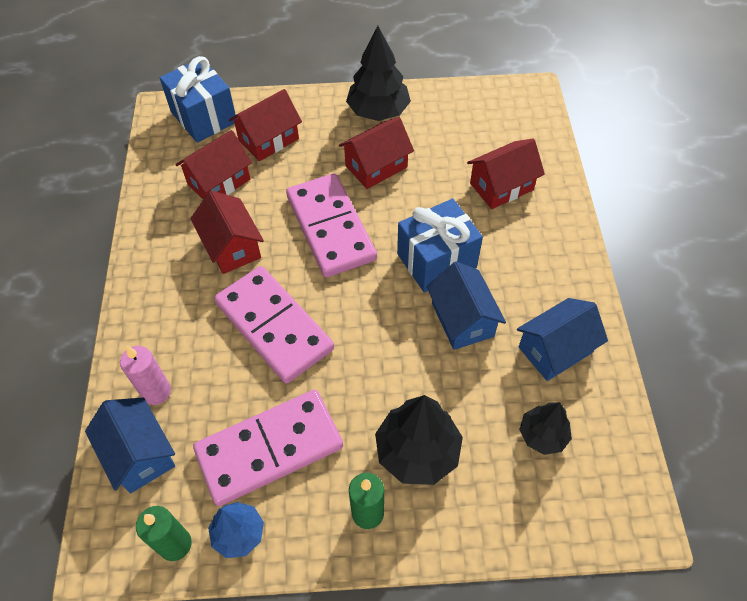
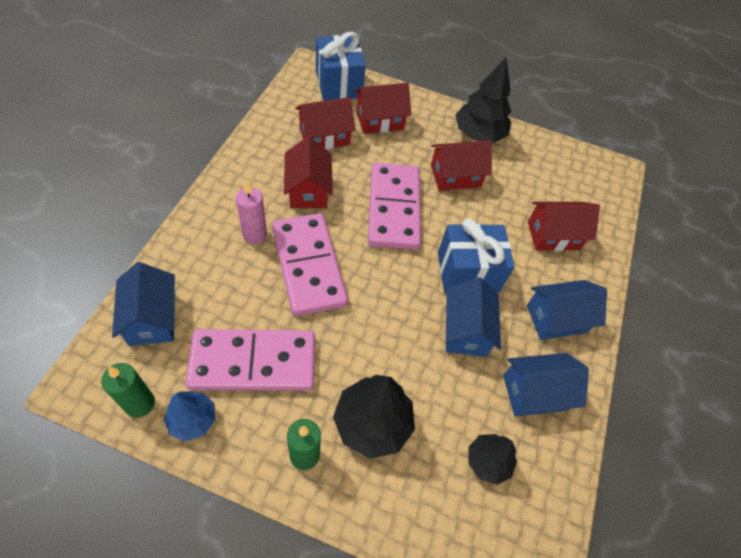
camera: 15 degrees right, 0 degrees up
pink candle [120,346,171,405] -> pink candle moved to [236,181,267,244]
none -> blue house [527,280,607,340]

